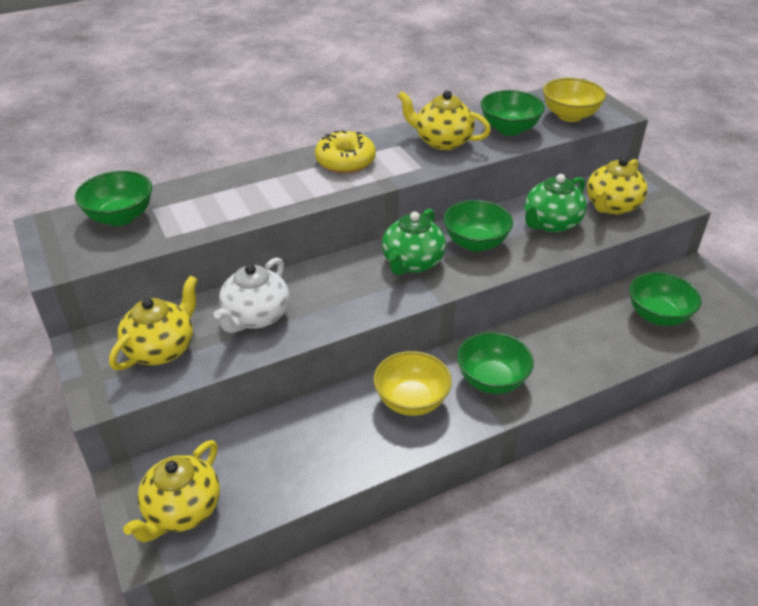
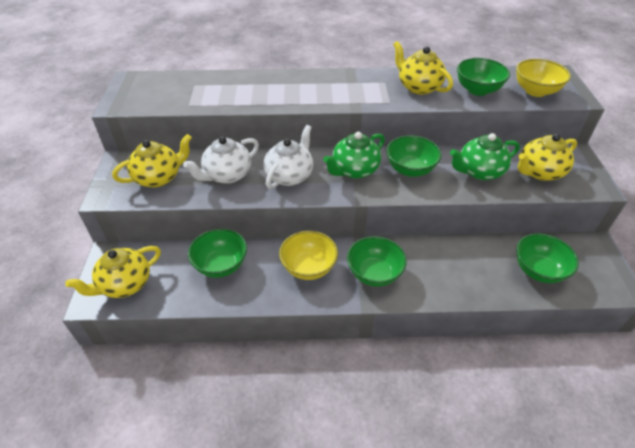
camera: 25 degrees right, 5 degrees up
green bowl [75,171,152,226] -> green bowl moved to [188,229,247,278]
yellow donut [315,130,376,174] -> none
none -> white teapot [264,125,313,189]

